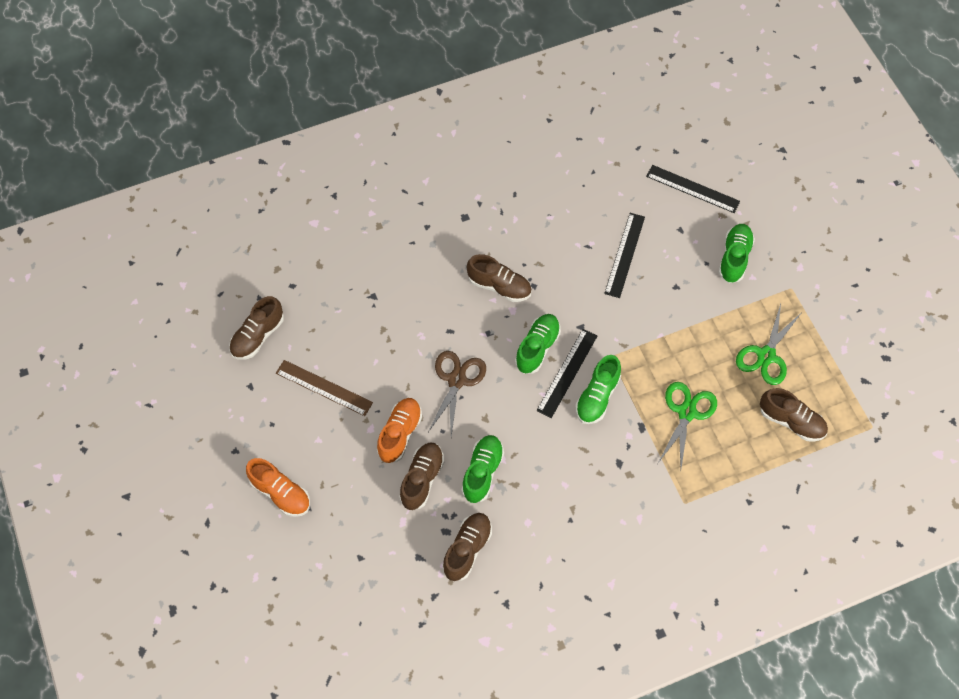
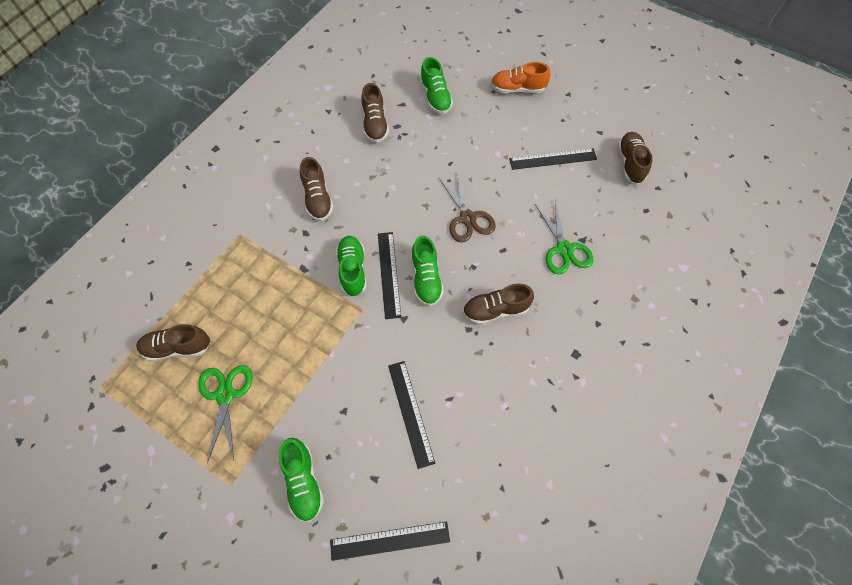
camera: 145 degrees right, 0 degrees up
brown ruler [276,360,373,416] -> black ruler [509,148,597,170]
orange shoe [377,398,422,463] -> none
brown shoe [399,443,444,510] -> brown shoe moved to [300,157,334,221]
green shoe [461,435,504,503] -> green shoe moved to [420,57,453,114]
green scissors [658,382,717,468] -> green scissors moved to [535,200,594,274]

